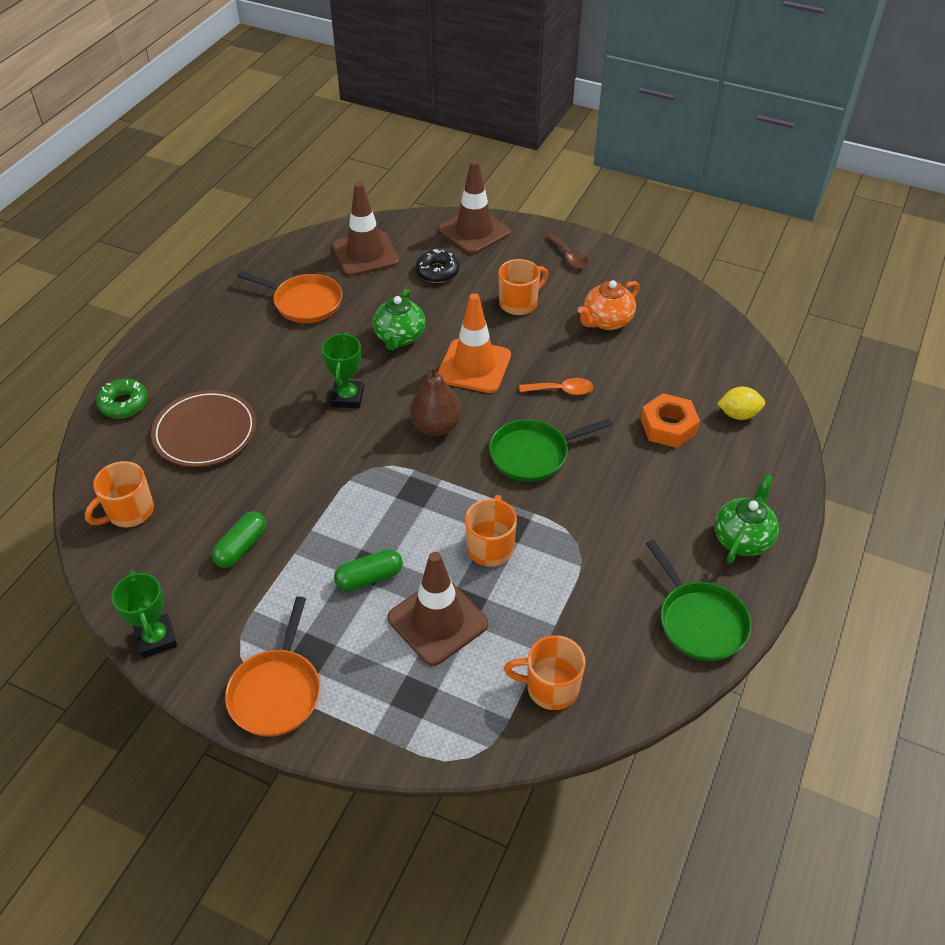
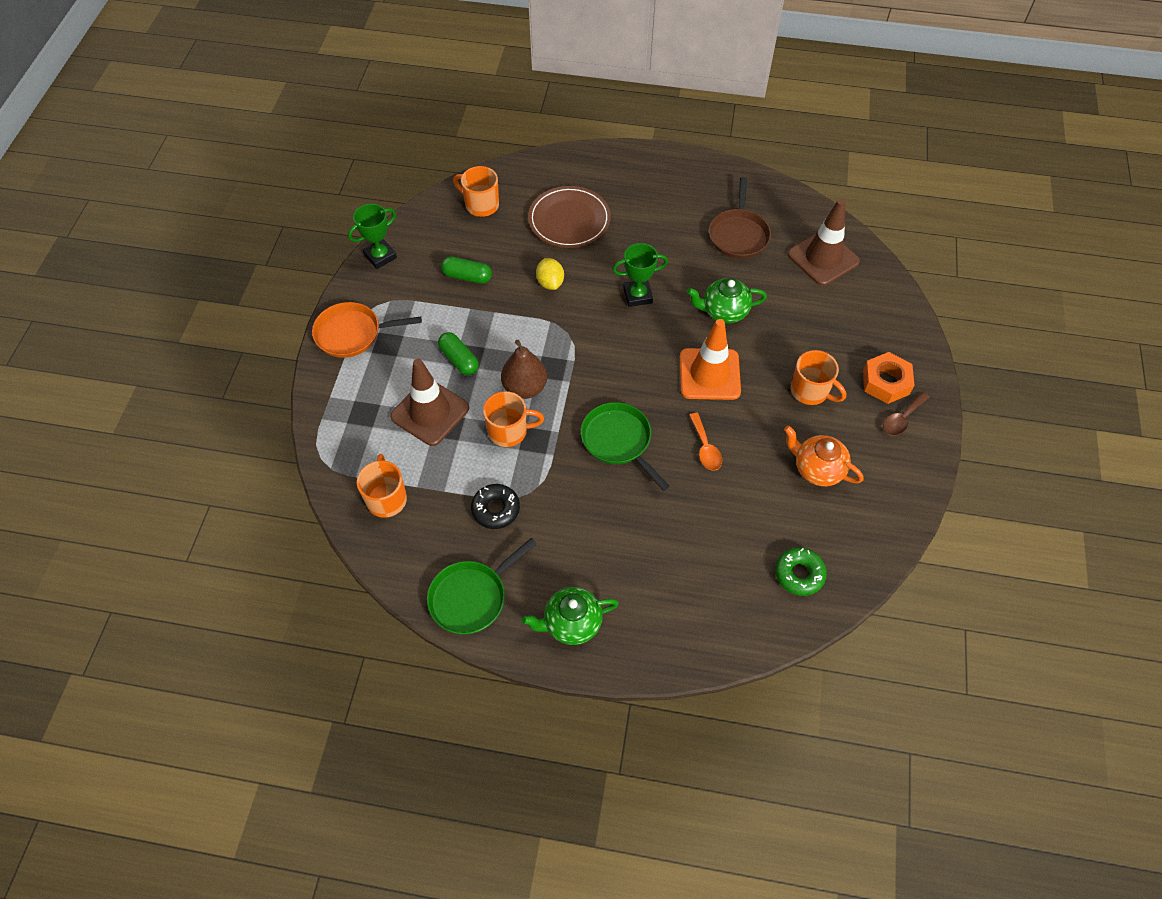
camera: 75 degrees right, 10 degrees up
green donut [96,379,148,418] -> green donut moved to [775,548,827,596]
orange pan [237,271,343,323] -> brown pan [709,177,771,259]
brown pear [410,365,461,436] -> brown pear moved to [501,340,547,399]
black donut [415,249,459,283] -> black donut moved to [471,484,520,529]
brown traffic cone [438,160,511,254] -> none
orange nut [641,393,700,448] -> orange nut moved to [863,352,914,404]
green teapot [715,474,779,563] -> green teapot turned 150 degrees clockwise [522,587,619,645]
yellow lemon [717,387,765,420] -> yellow lemon moved to [536,258,564,290]

